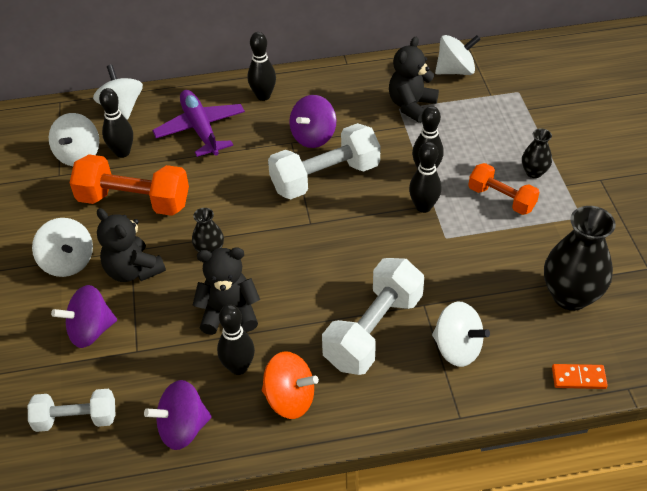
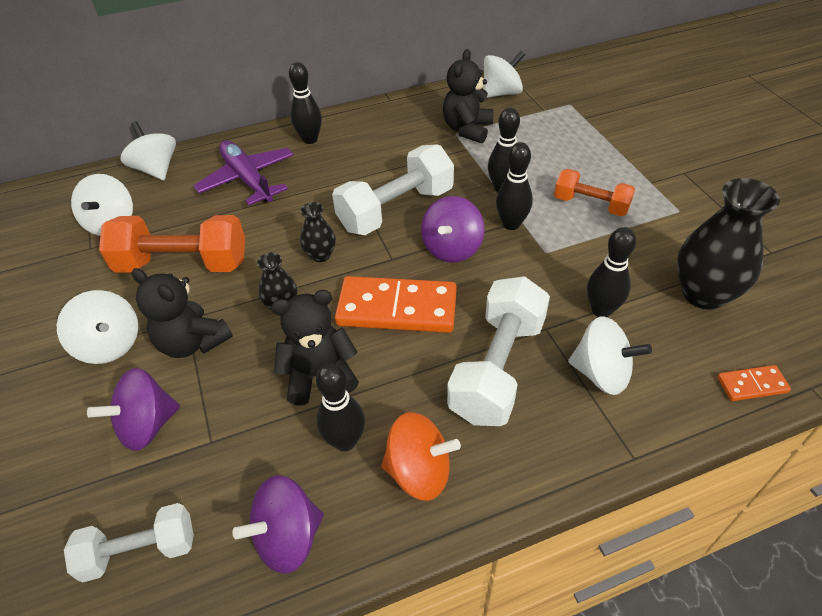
camera: 10 degrees left, 0 degrees up
black bowling pin [99,88,133,158] -> black bowling pin moved to [587,227,636,317]
purple spinning top [289,95,336,148] -> purple spinning top moved to [421,196,485,262]
black vase [522,128,552,178] -> black vase moved to [300,202,336,262]
none -> orange domino [335,276,457,333]

